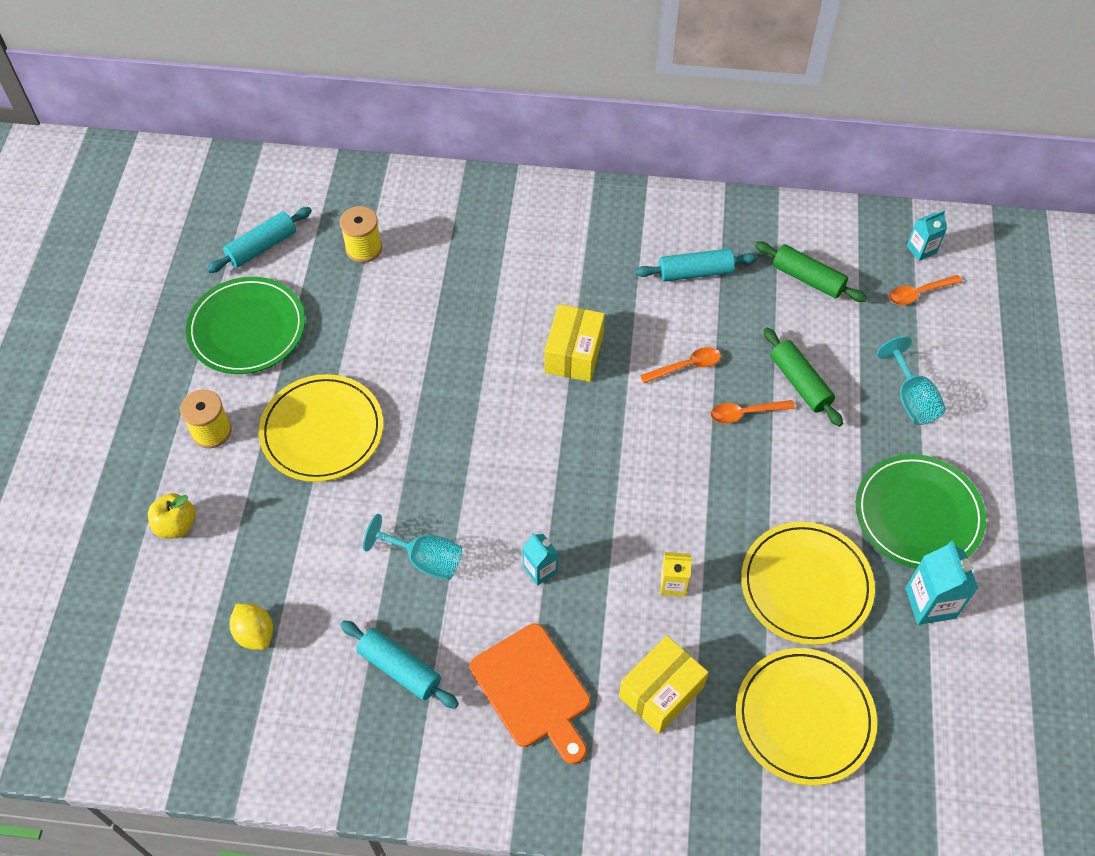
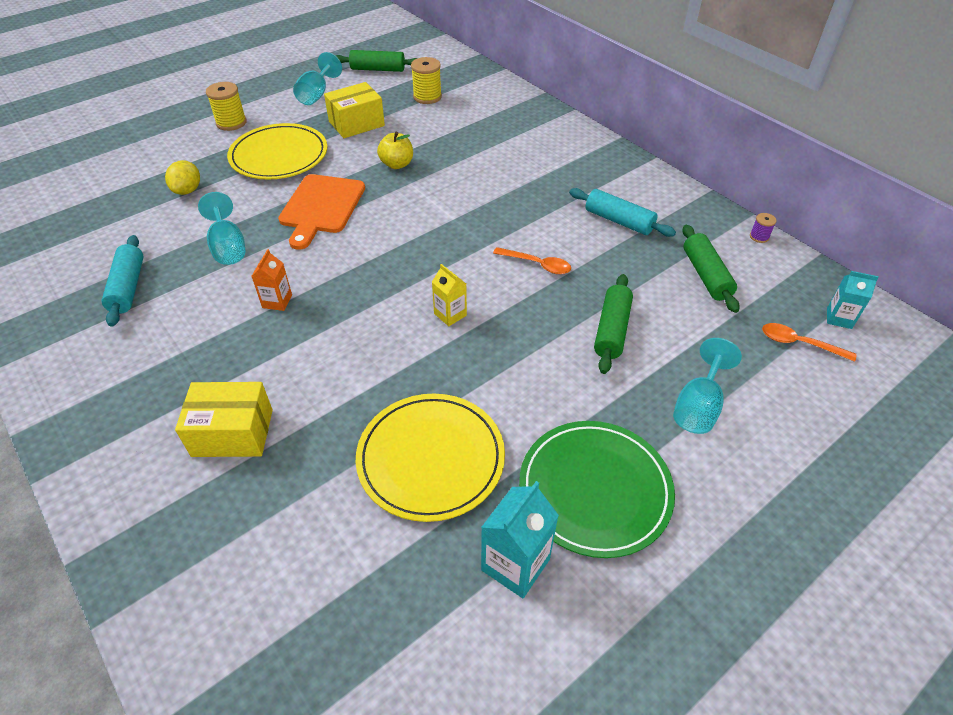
camera: 45 degrees right, 10 degrees down
yellow apple [148,493,196,538] -> yellow apple moved to [377,132,413,169]
green plate [186,277,305,374] -> turquoise goblet [293,52,342,105]
turquoise rolling pin [207,207,312,273] -> green rolling pin [336,50,418,72]
yellow lemon [230,603,273,650] -> yellow lemon moved to [165,160,200,195]
orange cutting board [470,623,590,764] -> orange cutting board moved to [278,174,365,250]
turquoise carton [522,533,558,586] -> orange carton [252,249,292,311]
yellow box [545,304,605,382] -> yellow box moved to [324,82,385,138]
yellow carton [660,552,692,596] -> yellow carton moved to [432,264,467,326]
orange spoon [711,400,795,424] -> none
yellow plate [736,648,877,785] -> none
none -> purple spool [750,213,777,243]

